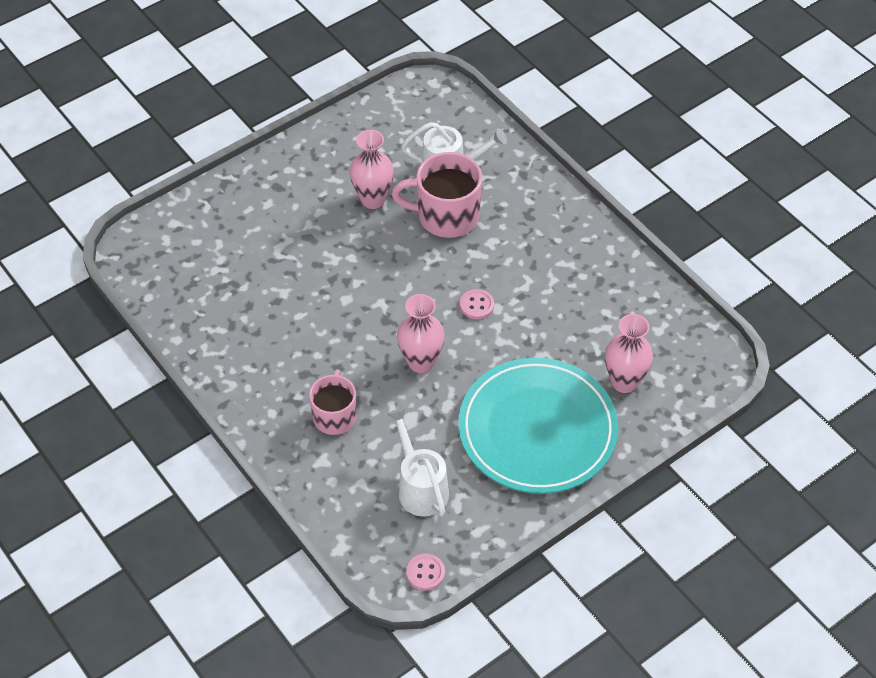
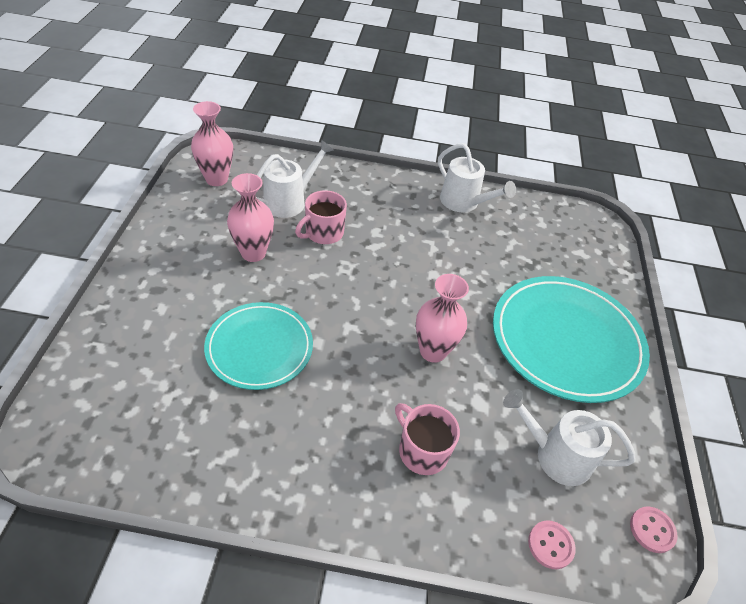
camera: 50 degrees left, 5 degrees down
pink mug [392,152,482,238] -> pink mug [295,190,347,244], size x0.65
pink button [460,289,494,319] -> pink button moved to [528,520,576,569]
pink vase [605,314,653,393] -> pink vase moved to [191,101,233,186]
none -> turquoise plate [204,302,313,390]
none -> white watering can [438,143,516,212]

